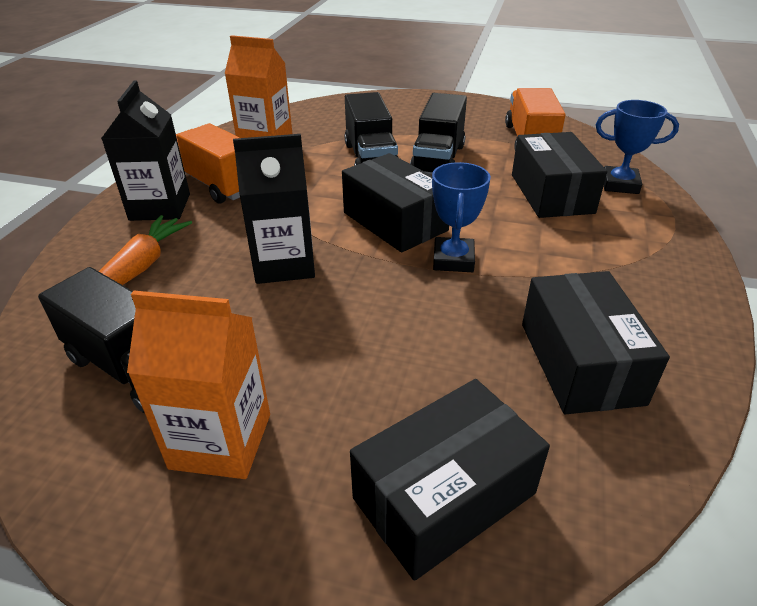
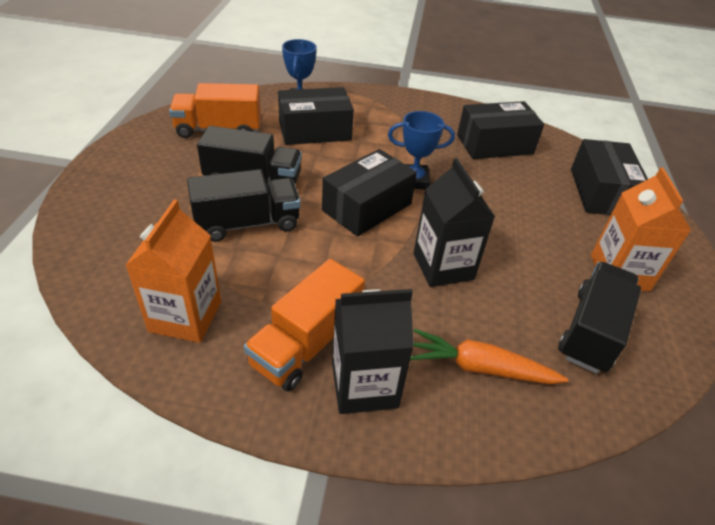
camera: 100 degrees left, 5 degrees up
black box [350,379,550,581] -> black box turned 45 degrees clockwise [571,139,648,215]

